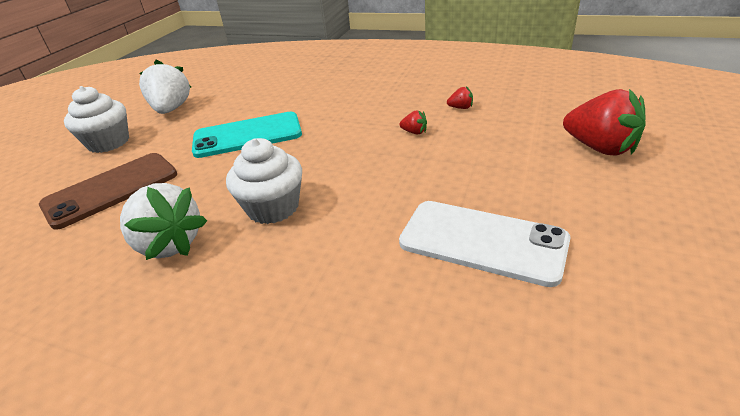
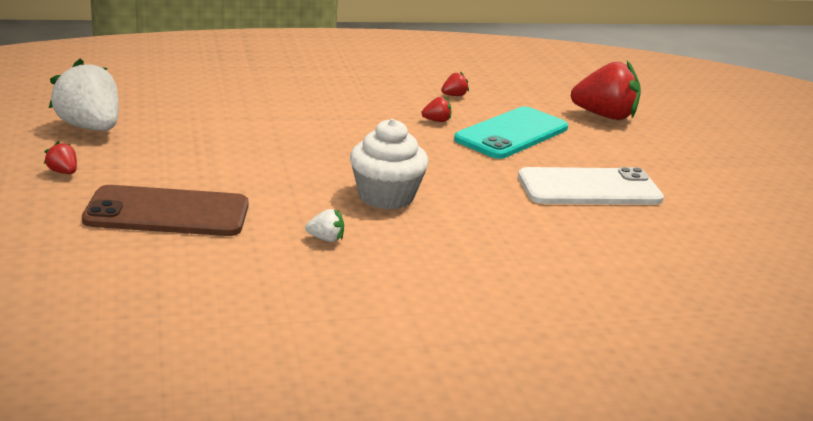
camera: 40 degrees left, 10 degrees down
brown phone [39,153,177,230] -> brown phone turned 75 degrees clockwise [82,185,249,236]
white cupcake [64,86,129,153] -> red strawberry [44,141,77,174]
white strawberry [120,183,207,260] -> white strawberry [305,209,344,242], size x0.42
turquoise phone [192,112,302,158] -> turquoise phone moved to [454,106,568,159]

